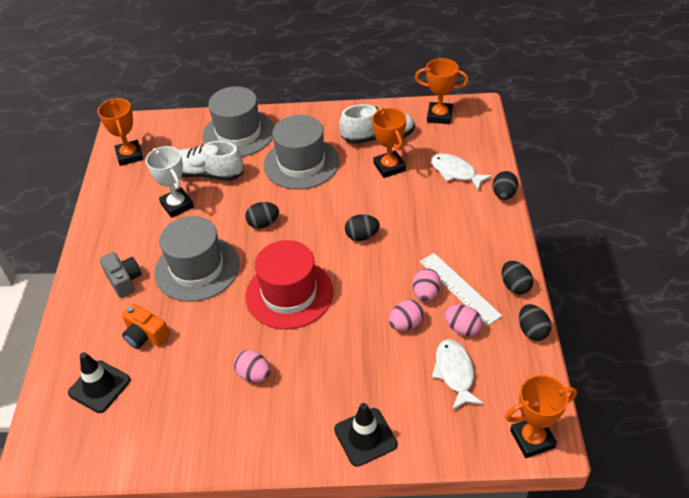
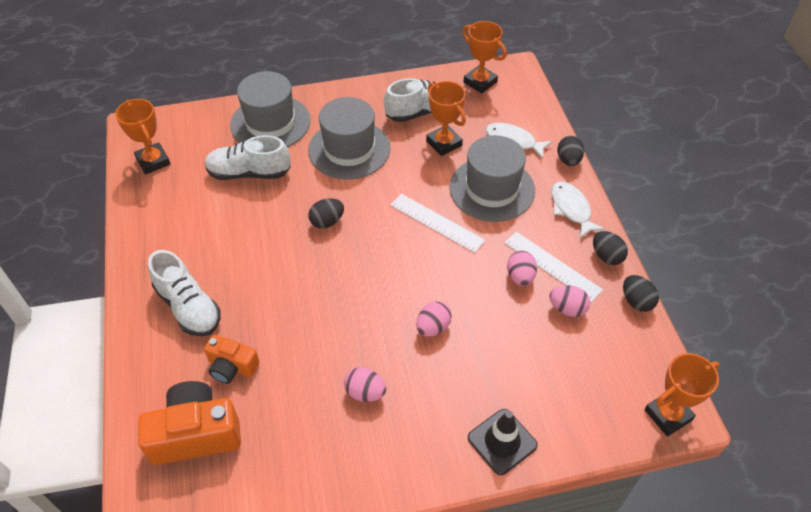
camera: 15 degrees left, 5 degrees up
black traffic cone [68,352,131,413] -> orange camera [138,381,241,465]
grey camera [100,252,141,298] -> white shoe [148,250,221,336]
white trophy [146,146,194,218] -> none
grey hat [154,216,240,302] -> grey hat moved to [449,135,535,222]
red hat [245,240,334,329] -> none
black egg [345,214,380,241] -> white ruler [390,194,485,253]
pink egg [389,300,424,331] -> pink egg moved to [416,301,452,337]
orange trophy [415,58,469,124] -> orange trophy turned 45 degrees clockwise [462,21,507,93]
white fish [432,339,484,410] -> white fish moved to [552,182,605,238]

